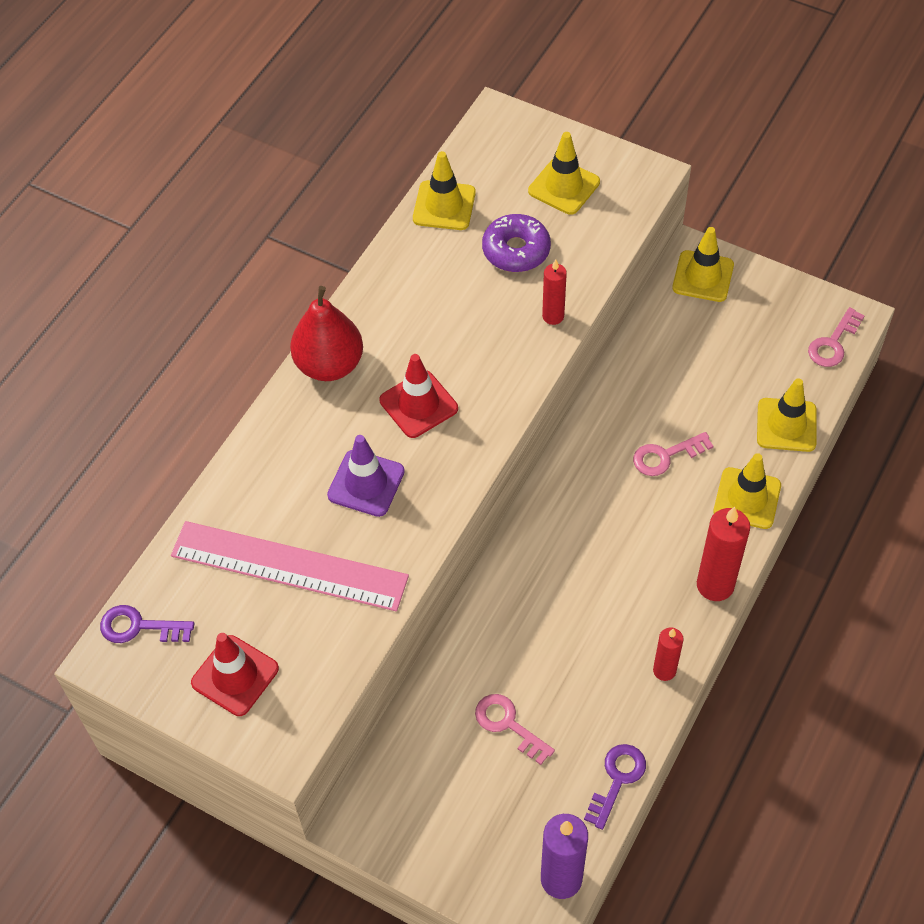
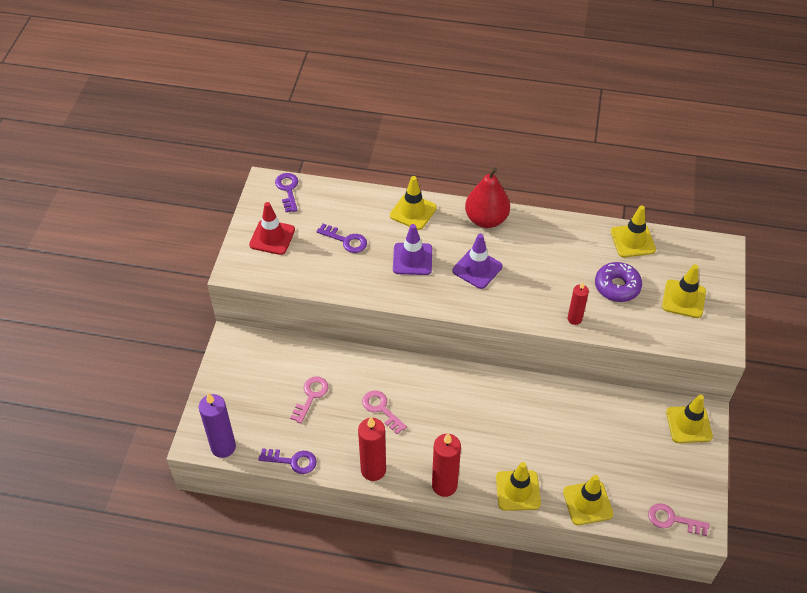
camera: 70 degrees right, 5 degrees down
pink ruler [171,521,409,611] -> purple key [316,223,367,253]
red traffic cone [380,354,458,438] -> purple traffic cone [453,234,502,289]
pink key [633,432,713,476] -> pink key moved to [362,390,407,434]
red candle [653,627,684,681] -> red candle [358,417,386,481], size x1.67
none -> yellow traffic cone [390,176,437,230]

